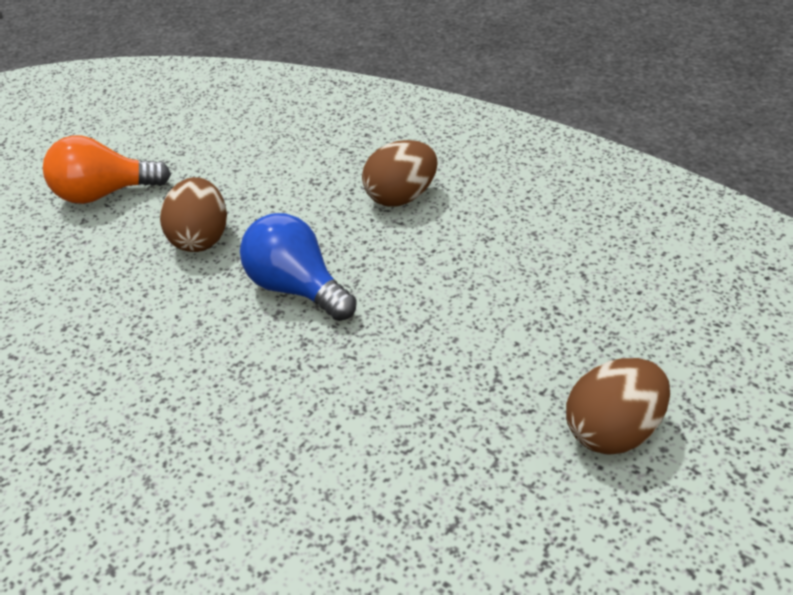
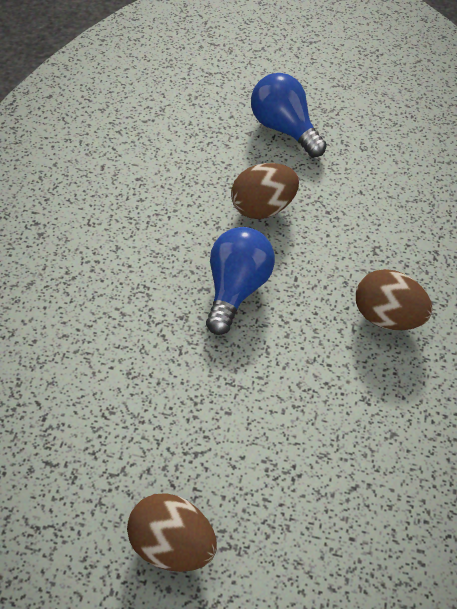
camera: 60 degrees right, 10 degrees up
orange light bulb [43,135,171,204] -> blue light bulb [251,73,327,157]

